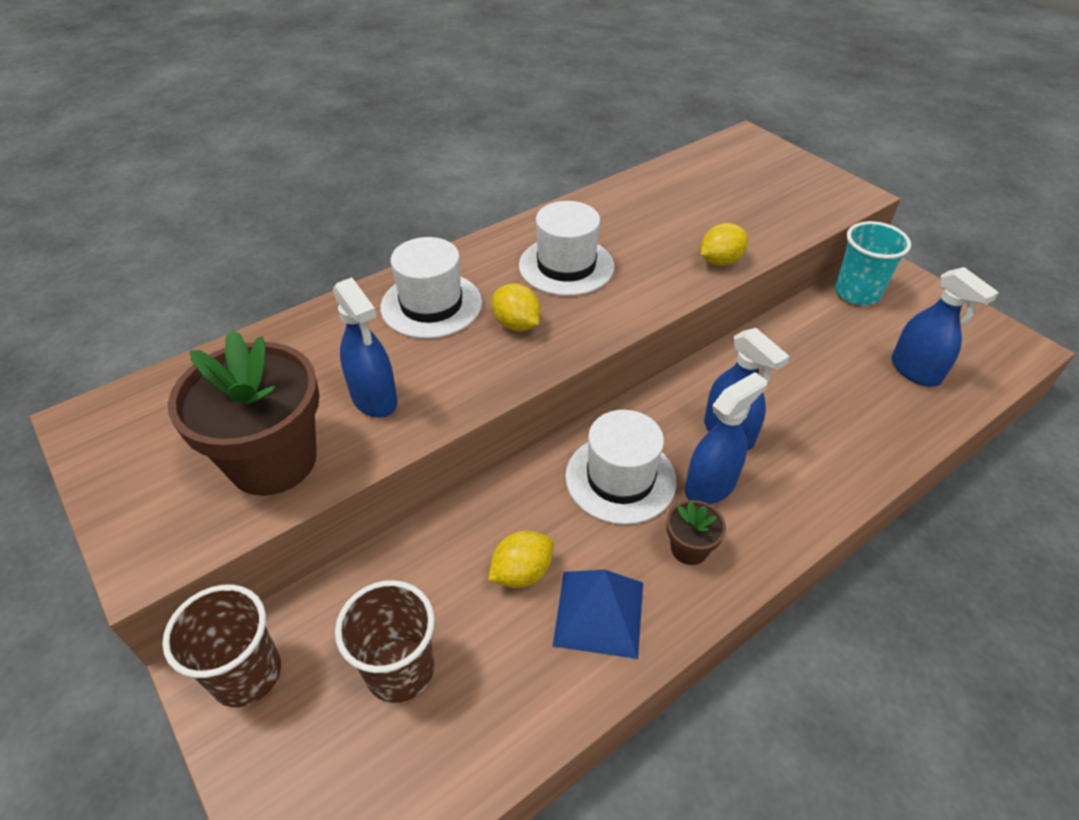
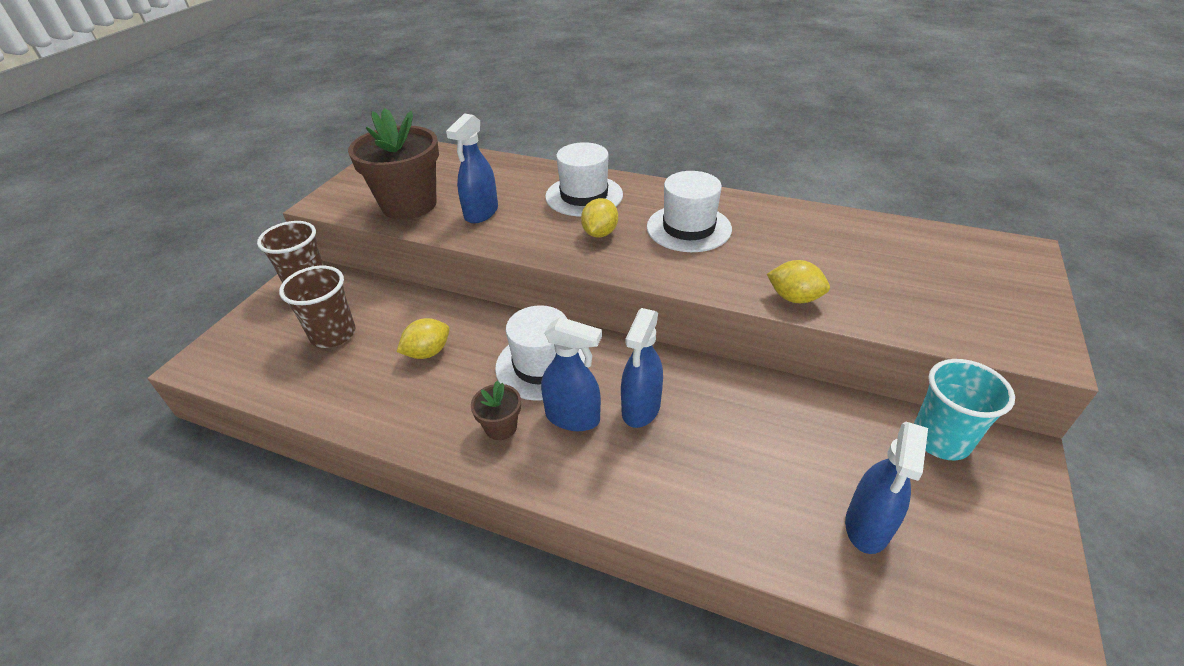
camera: 60 degrees right, 5 degrees down
yellow lemon [488,531,554,588] -> yellow lemon turned 60 degrees counterclockwise [397,318,449,359]
blue pyramid [553,570,643,659] -> none

